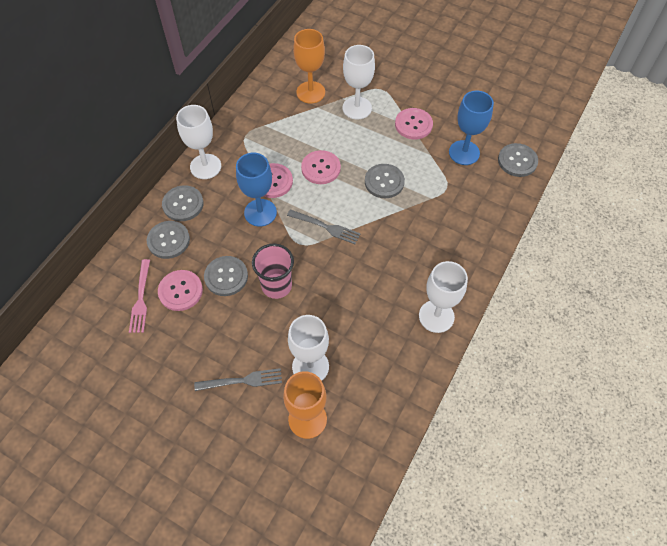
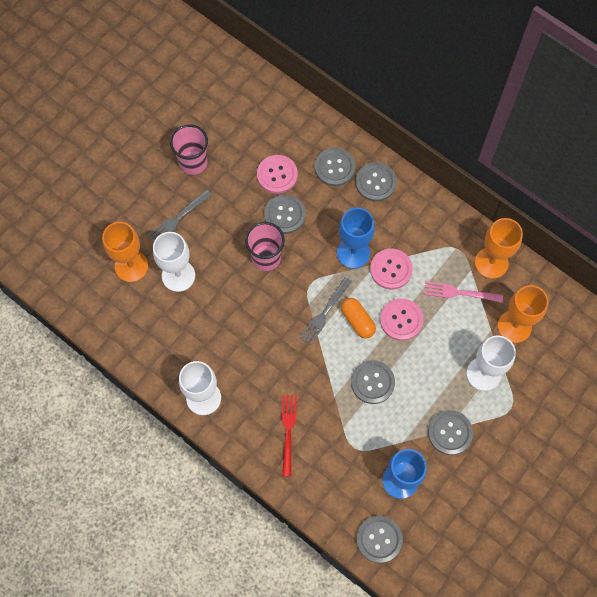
camera: 100 degrees right, 10 degrees up
pink fork [129,259,150,333] -> pink fork moved to [424,281,503,303]
white goblet [176,105,221,179] -> none
grey fork [194,368,282,391] -> grey fork turned 45 degrees clockwise [148,190,212,242]
pink button [395,108,433,140] -> grey button [428,410,473,455]
none -> pink cup [170,124,208,175]
none -> red fork [282,395,297,476]
none -> orange capsule [341,298,376,338]
none -> orange goblet [475,218,523,279]

